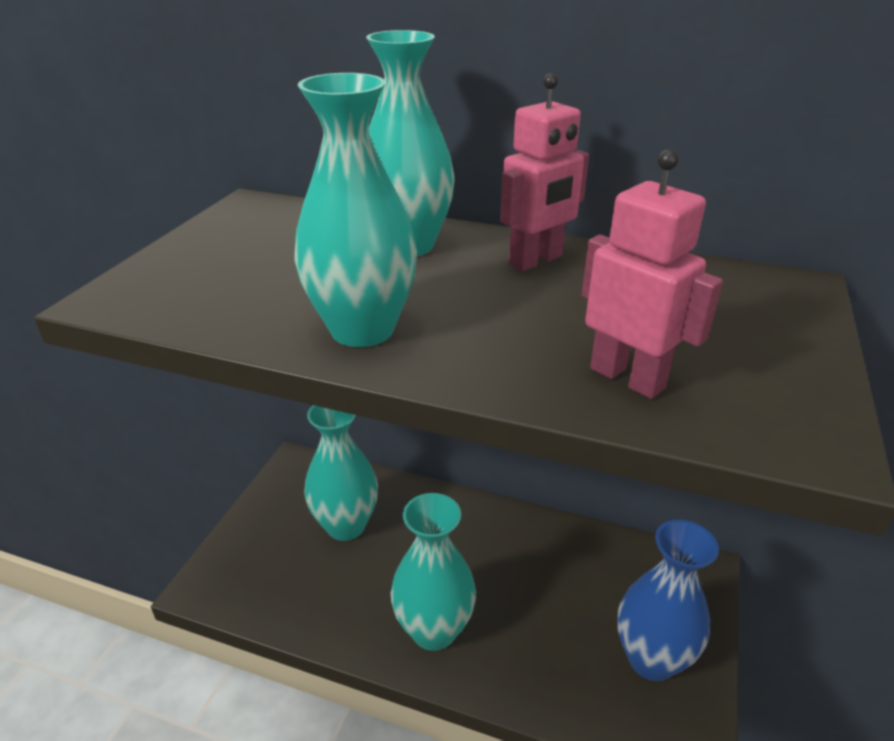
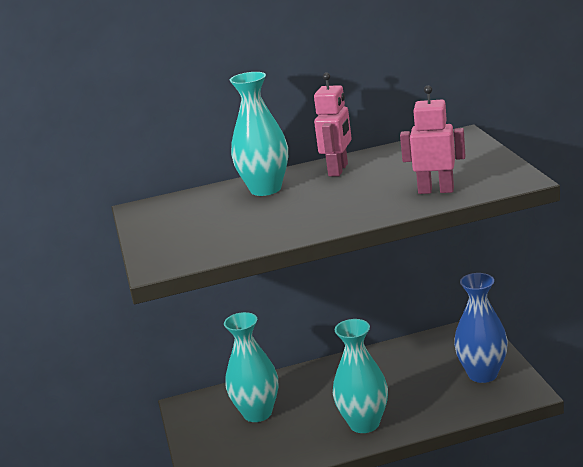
camera: 30 degrees left, 10 degrees down
turquoise vase [294,73,417,347] -> none

